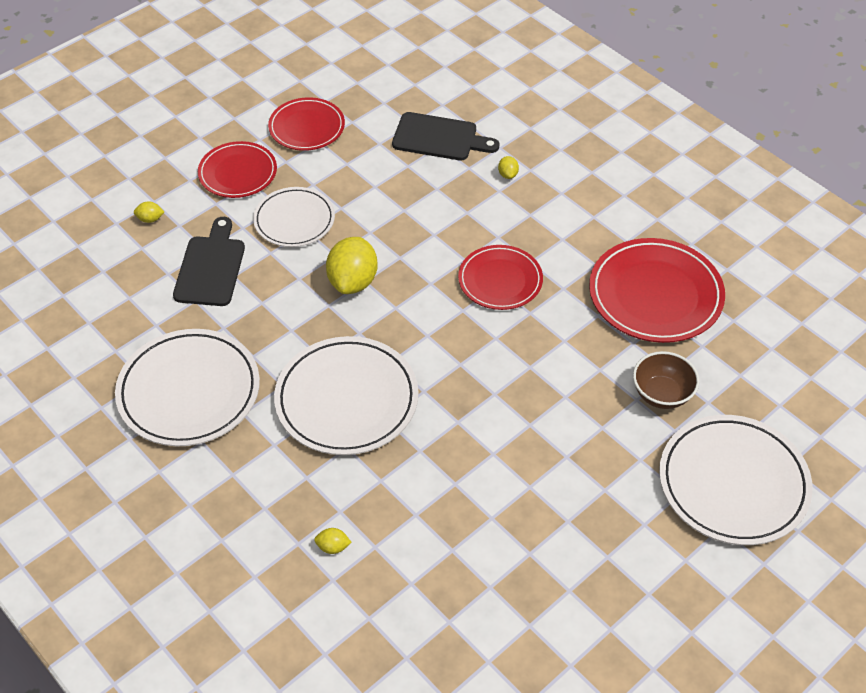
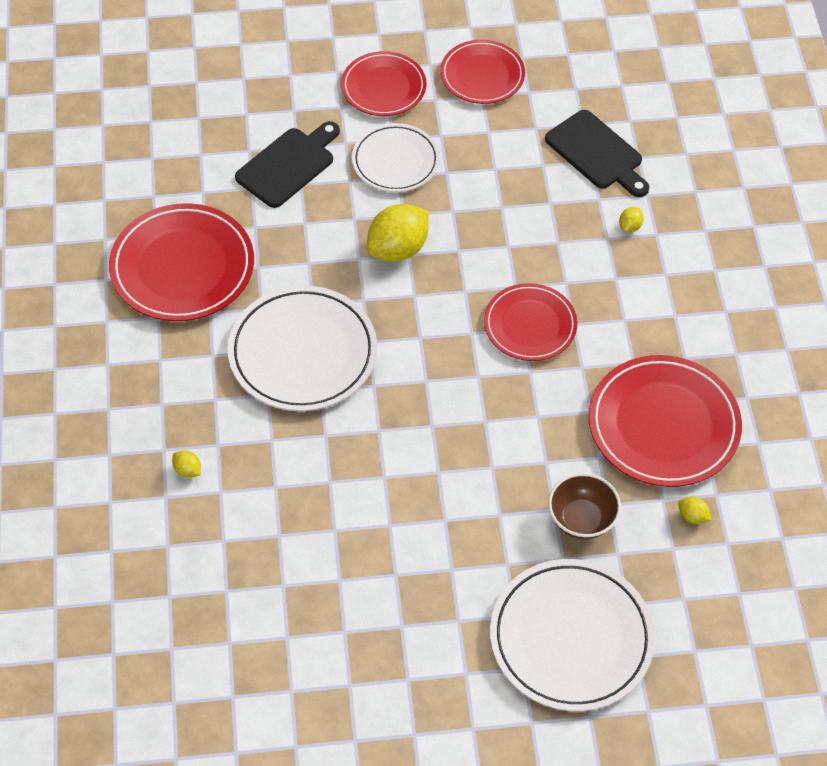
camera: 35 degrees right, 5 degrees up
white plate [115,329,260,446] -> red plate [109,203,254,321]
yellow lemon [134,201,164,223] -> yellow lemon moved to [678,497,711,524]

